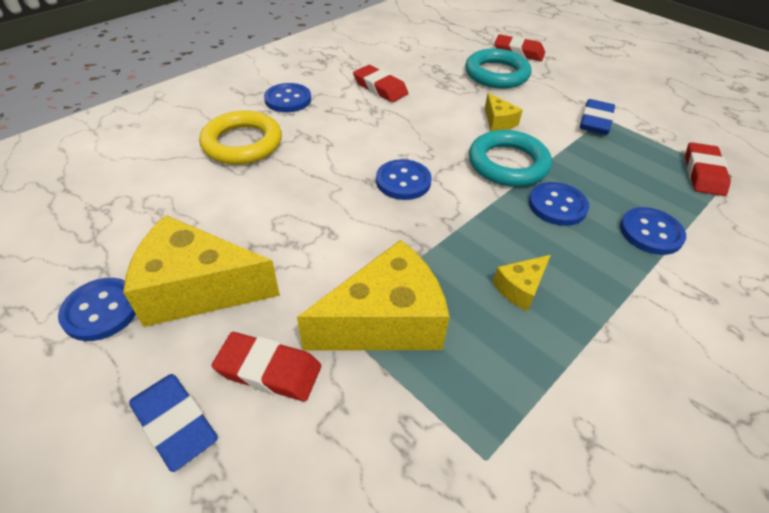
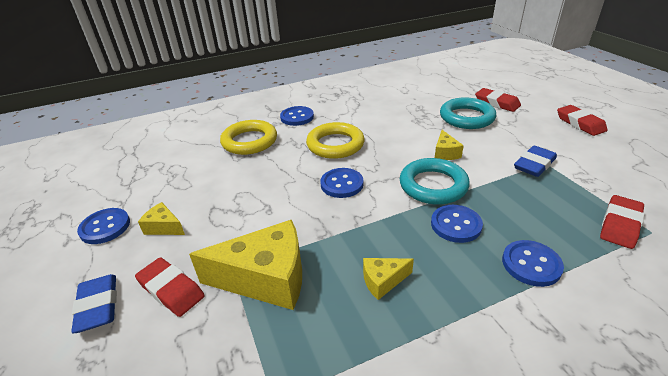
camera: 25 degrees right, 10 degrees down
yellow cheese [123,215,280,327] -> yellow cheese [138,202,185,235], size x0.47
red eraser [353,65,408,102] -> red eraser moved to [557,105,608,136]
none -> yellow ring [306,122,365,159]

